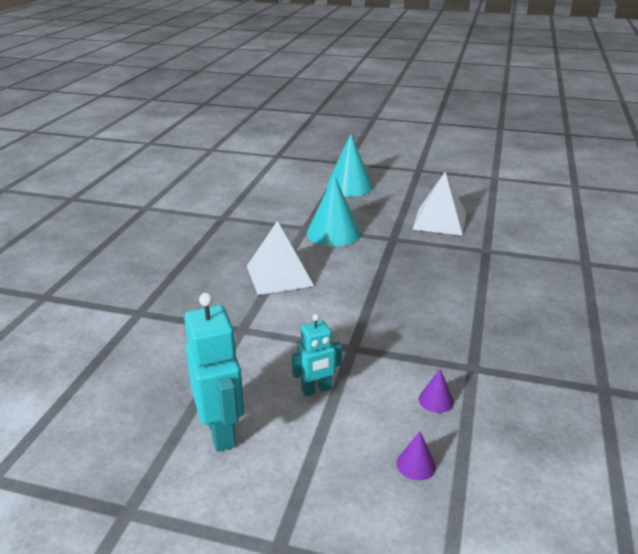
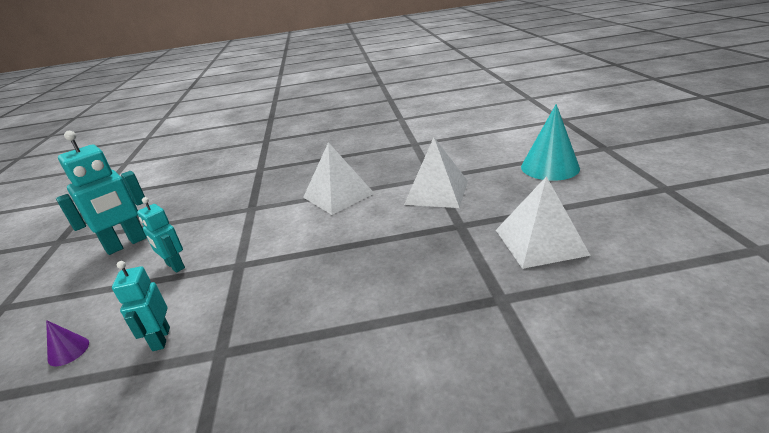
camera: 70 degrees right, 0 degrees up
turquoise cone [307,175,360,246] -> white pyramid [404,137,468,208]
purple cone [419,369,454,413] -> turquoise robot [112,261,170,351]

